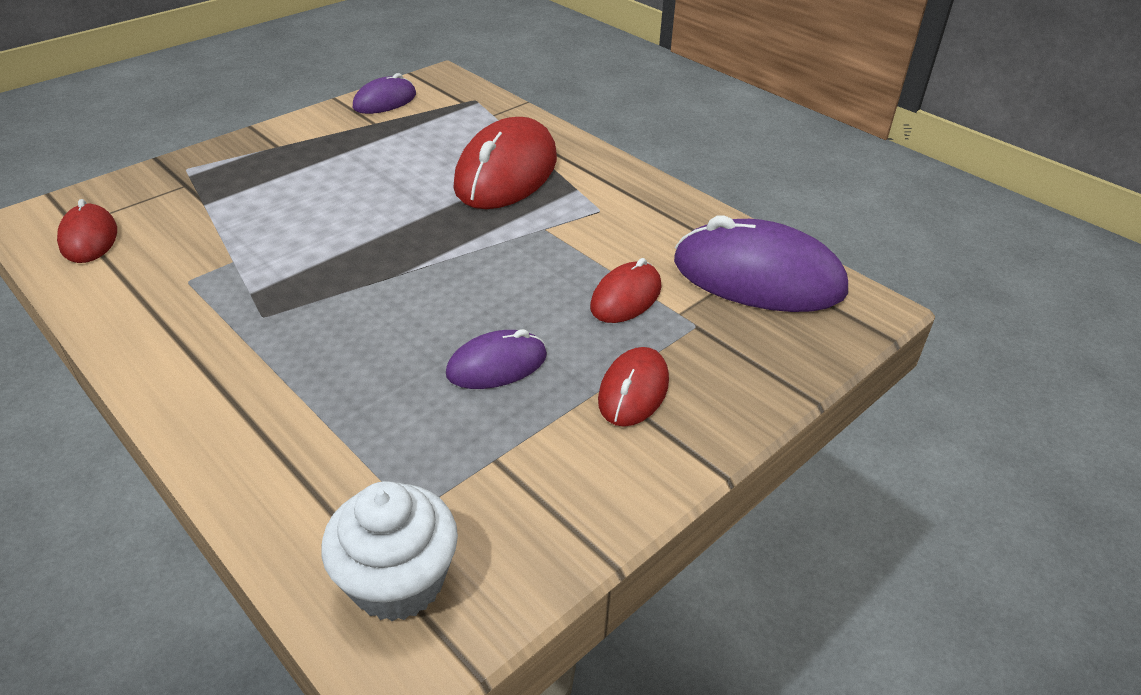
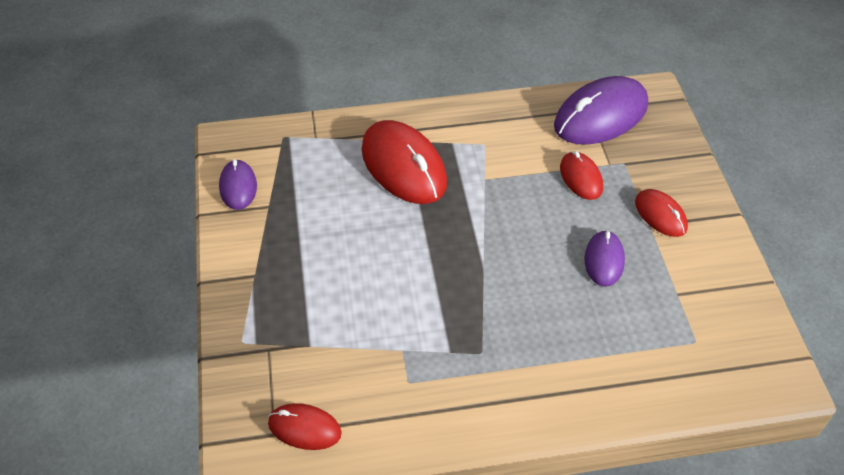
camera: 55 degrees left, 10 degrees up
white cupcake [321,481,458,621] -> none

